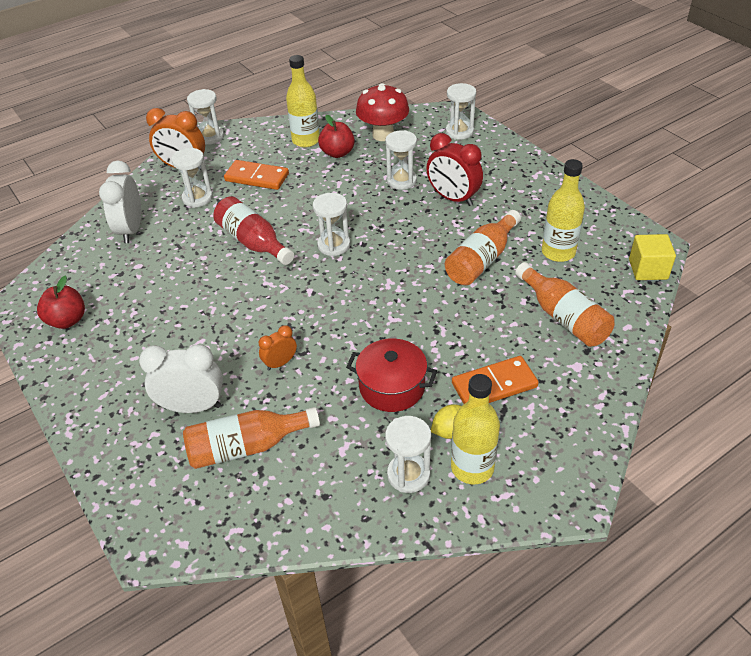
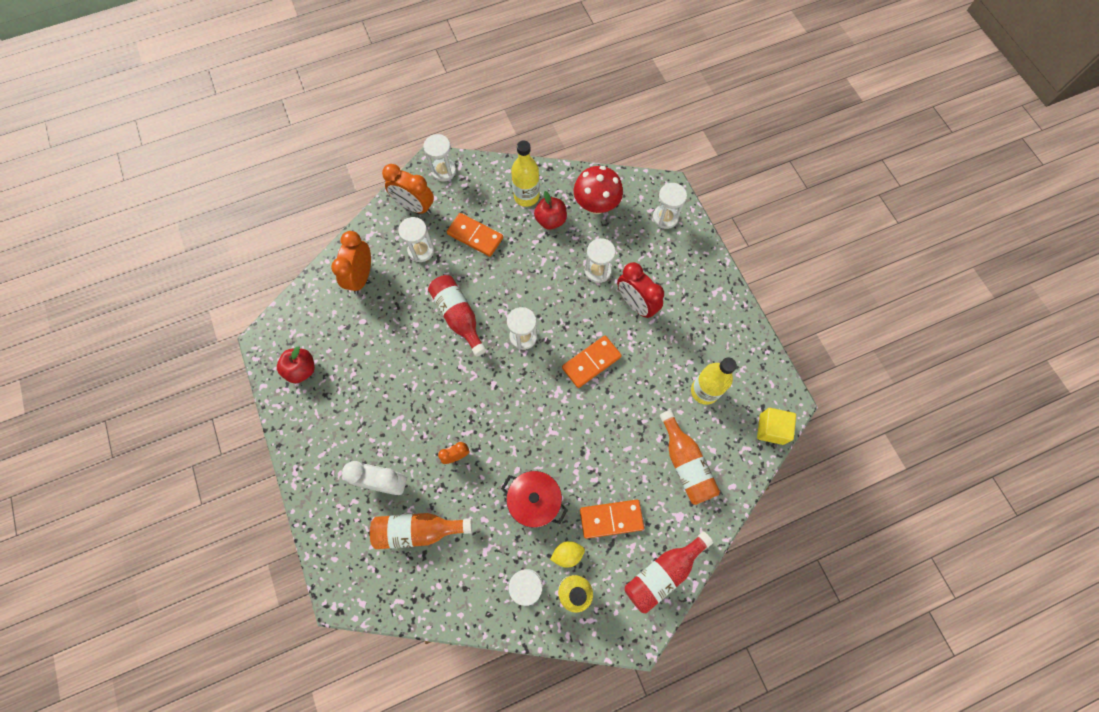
camera: 10 degrees right, 25 degrees up
white clock [99,160,141,243] -> orange clock [331,231,371,294]
orange bottle [445,210,521,285] -> none
none -> orange domino [562,336,622,388]
none -> red bottle [625,531,713,613]

